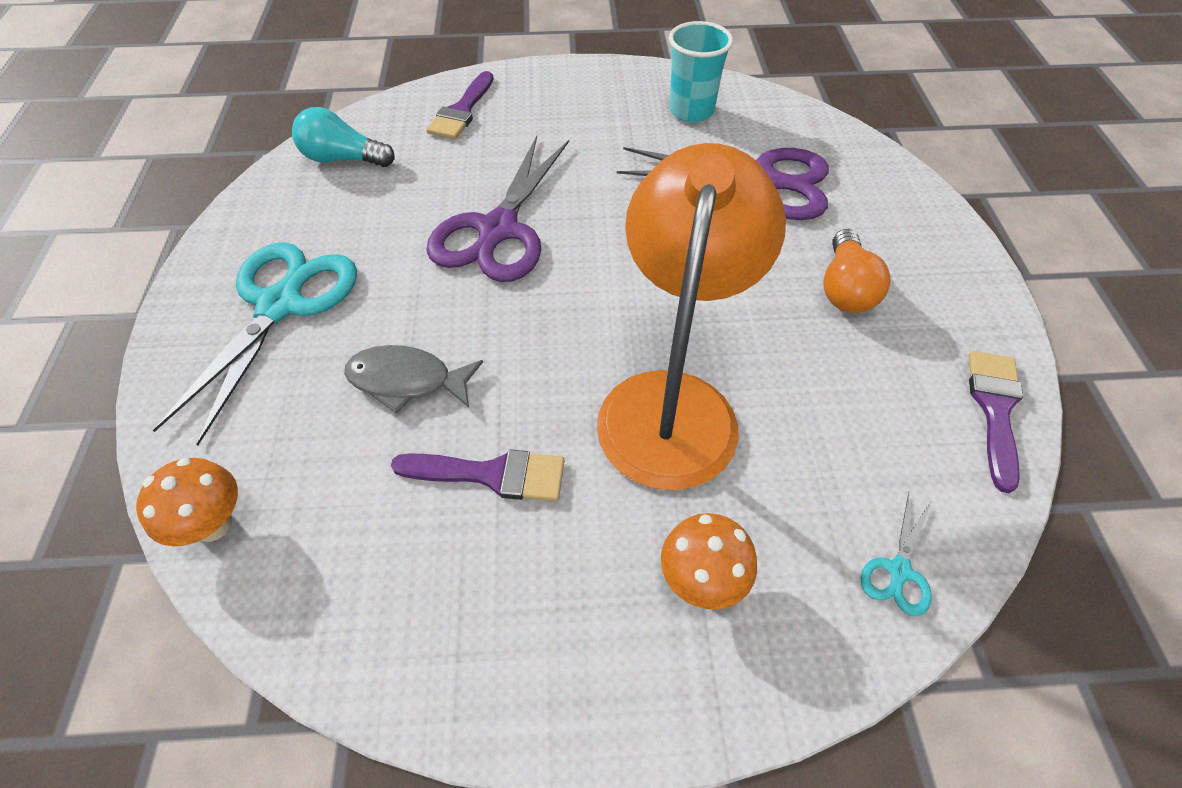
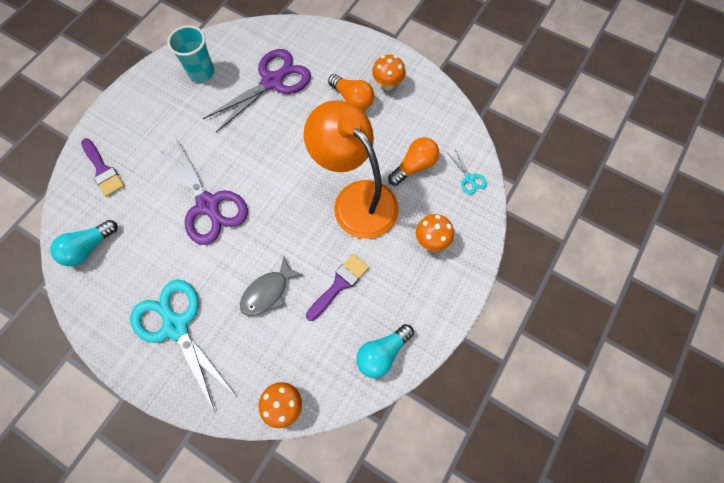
camera: 55 degrees left, 15 degrees up
purple brush [968,351,1023,493] -> none
none -> turquoise light bulb [356,324,414,378]
none -> orange mushroom [372,54,406,90]
none -> orange light bulb [388,137,439,186]

